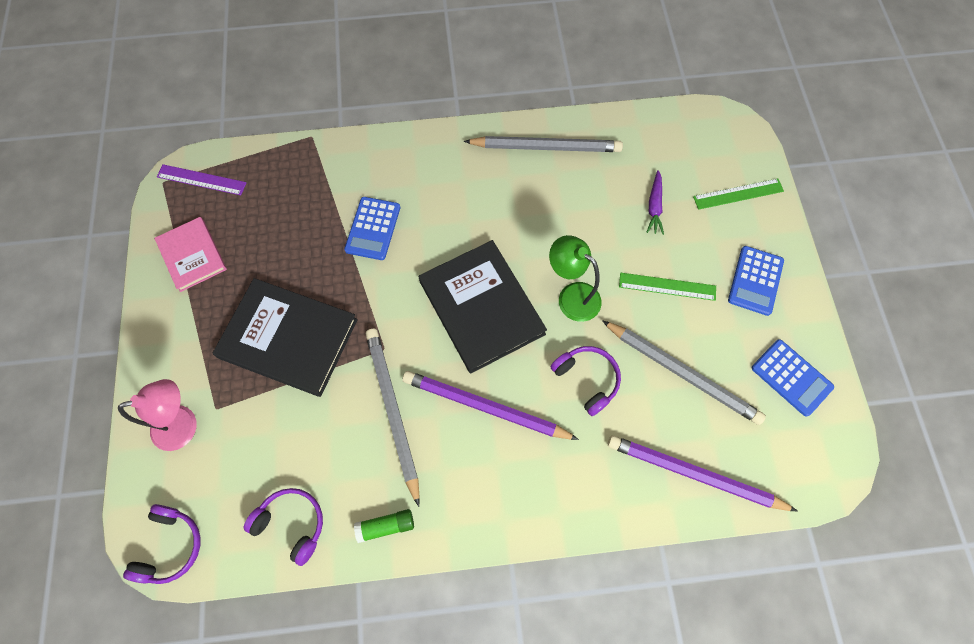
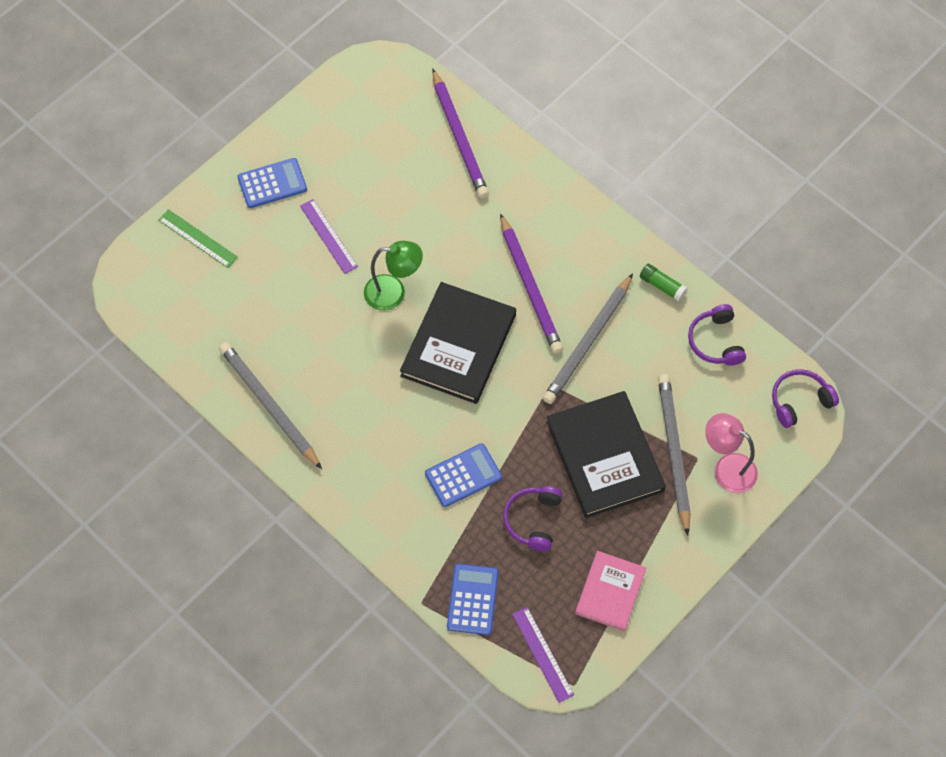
camera: 130 degrees left, 5 degrees down
green lamp [549,235,602,322] -> green lamp turned 90 degrees counterclockwise [364,241,423,311]
purple headphones [550,346,621,416] -> purple headphones moved to [503,486,562,551]
grey pencil [602,320,766,425] -> grey pencil moved to [658,374,691,536]
green ruler [619,273,716,301] -> purple ruler [300,199,358,274]
purple carrot [646,170,664,235] -> none
blue calculator [752,339,834,417] -> blue calculator moved to [447,564,498,635]

